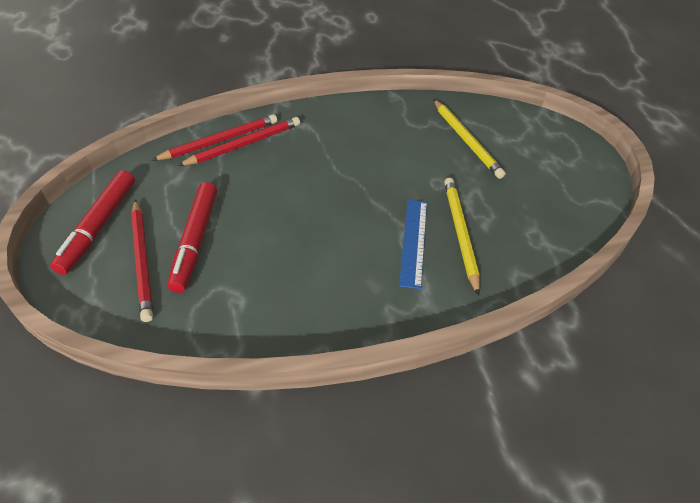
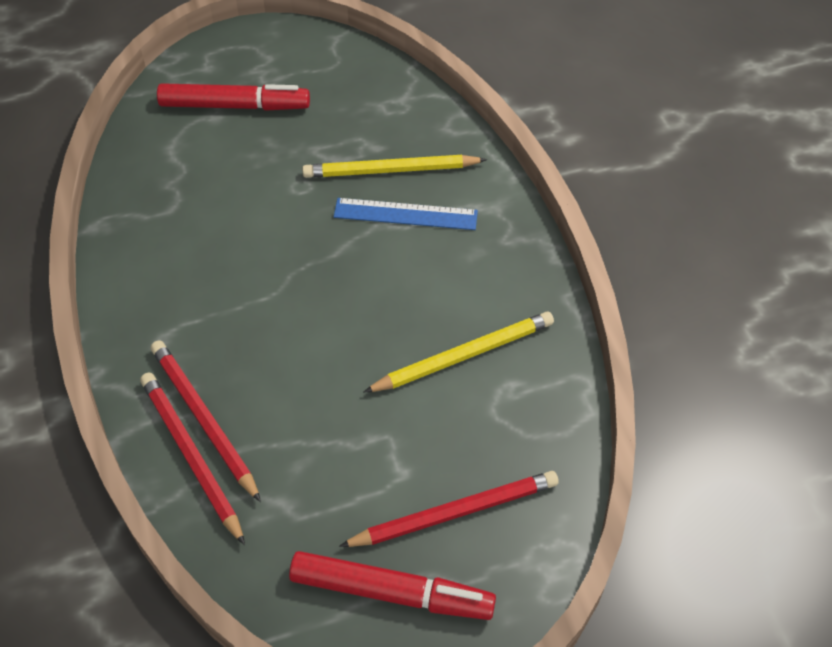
camera: 90 degrees left, 5 degrees up
red marker [167,182,217,293] -> red marker moved to [157,83,310,111]
yellow pencil [433,99,505,179] -> yellow pencil moved to [364,312,554,392]

